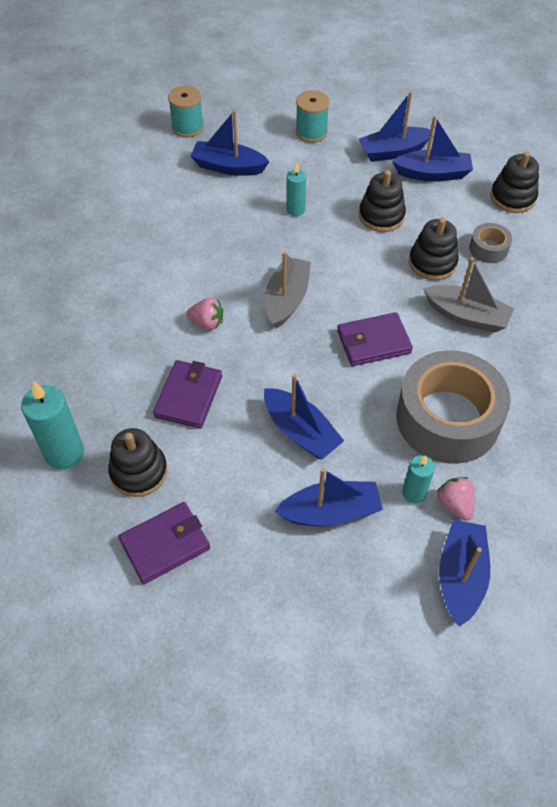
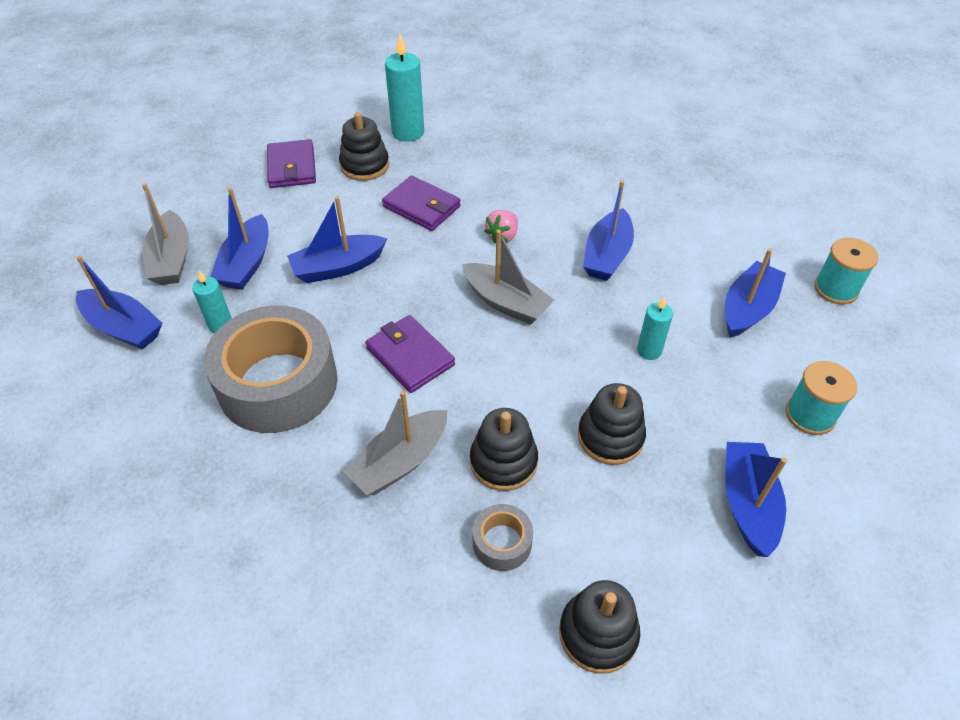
camera: 110 degrees right, 5 degrees down
purple wallet [337,312,413,366] -> purple wallet turned 45 degrees counterclockwise [366,315,455,393]
blue boat [392,116,473,181] -> blue boat moved to [583,180,634,281]
pink strawberry [436,477,475,521] -> none
none -> grey boat [142,184,189,285]

